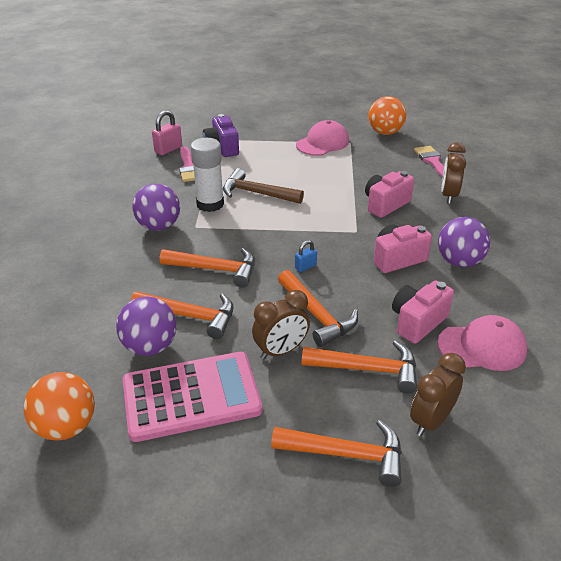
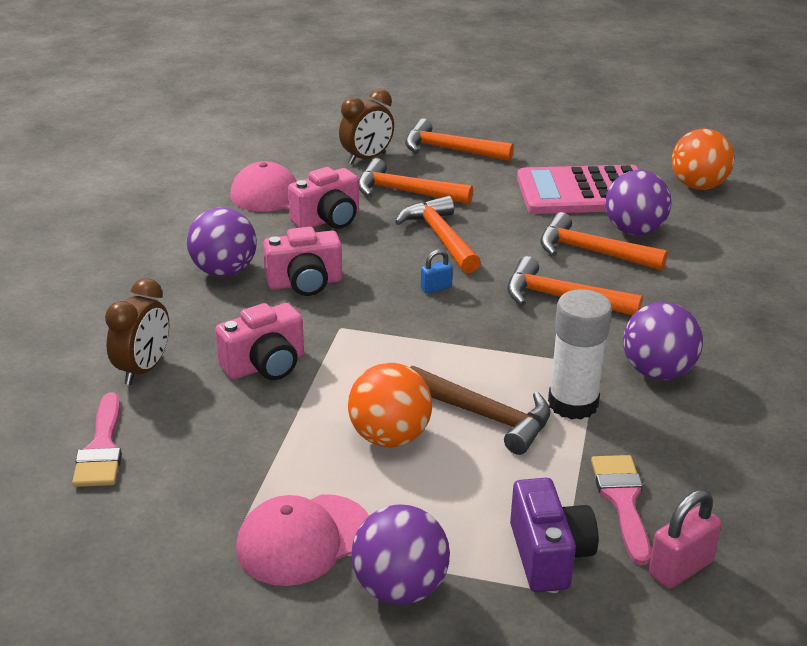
camera: 170 degrees left, 5 degrees down
brown clock [252,290,310,360] -> none
orange ball [368,96,406,135] -> orange ball moved to [348,363,432,447]
none -> purple ball [351,504,450,605]

